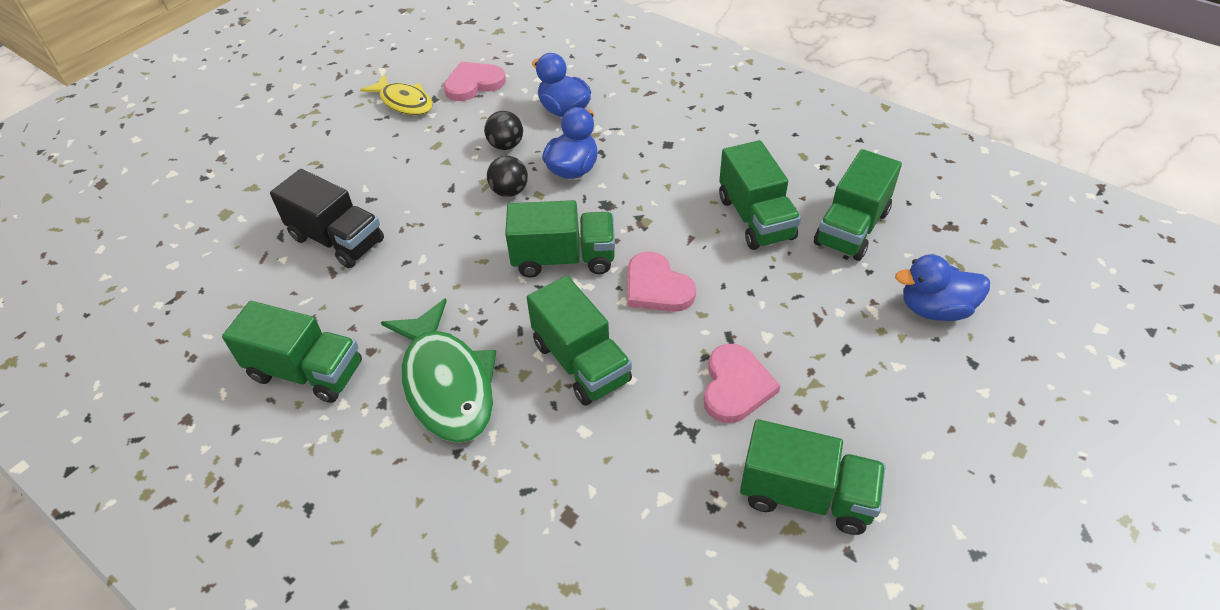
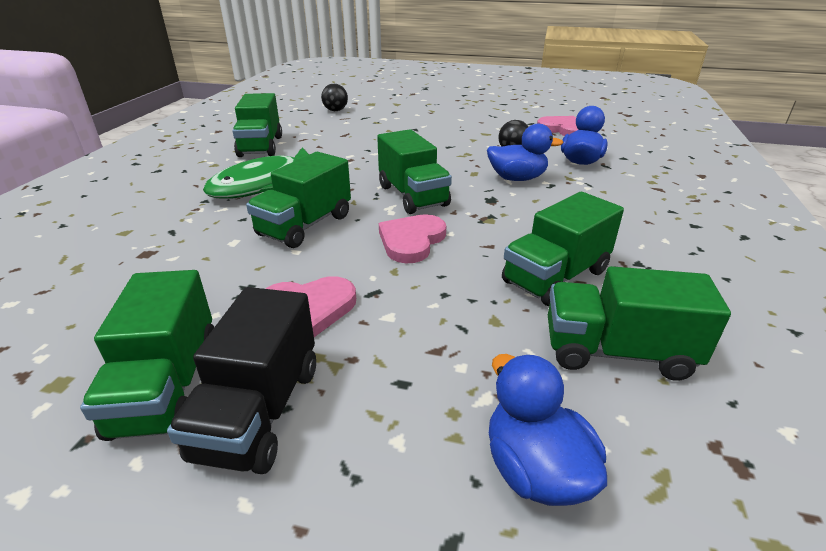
camera: 65 degrees right, 15 degrees down
black truck [270,169,384,268] -> black truck moved to [167,287,316,474]
yellow fish [360,74,433,115] -> none
black ball [487,156,528,197] -> black ball moved to [321,84,348,111]

